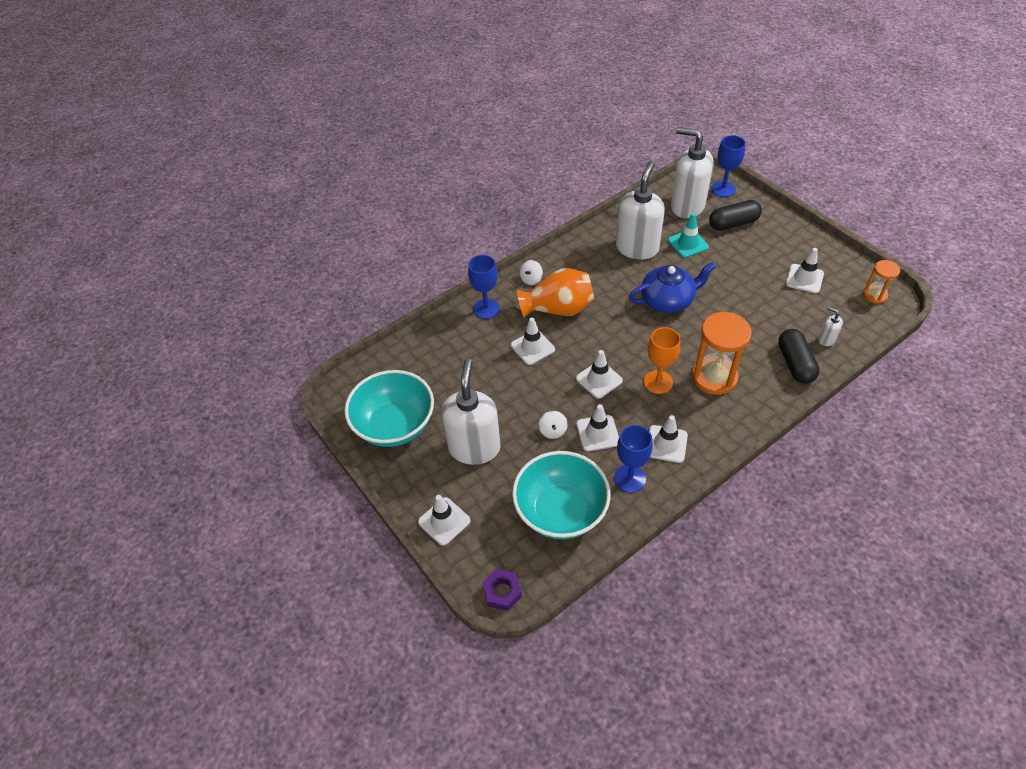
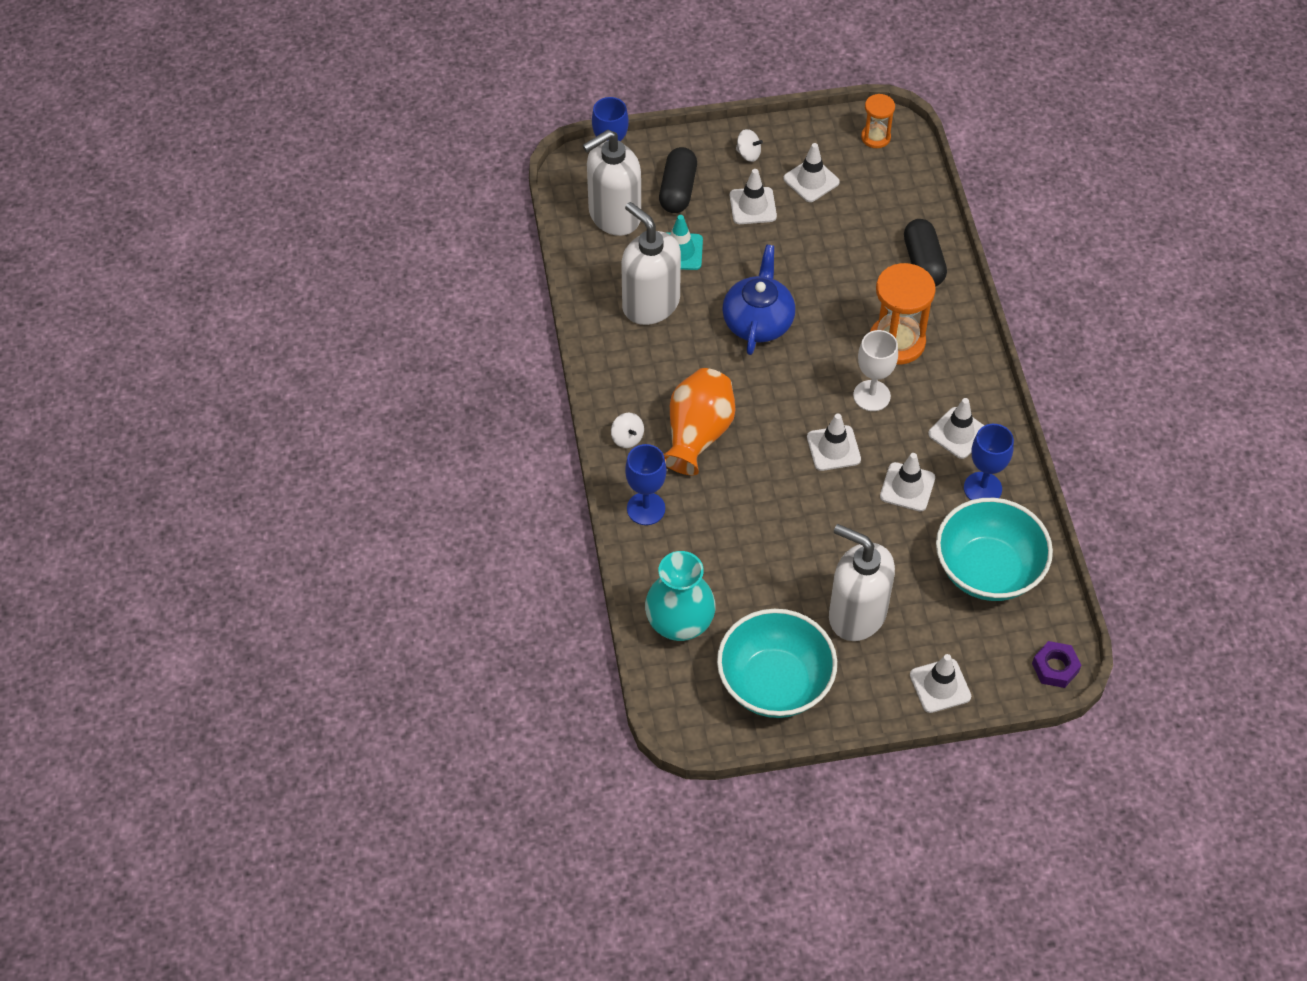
camera: 65 degrees left, 5 degrees up
white traffic cone [511,318,555,365] -> white traffic cone moved to [730,169,777,224]
white spinning top [539,411,568,439] -> white spinning top moved to [736,129,763,162]
orange goblet [644,327,681,394] -> white goblet [853,330,898,411]
black capsule [778,329,819,384] -> black capsule turned 60 degrees clockwise [904,219,947,287]
white soap dispenser [818,307,843,346] -> none
none -> turquoise vase [645,551,716,641]

